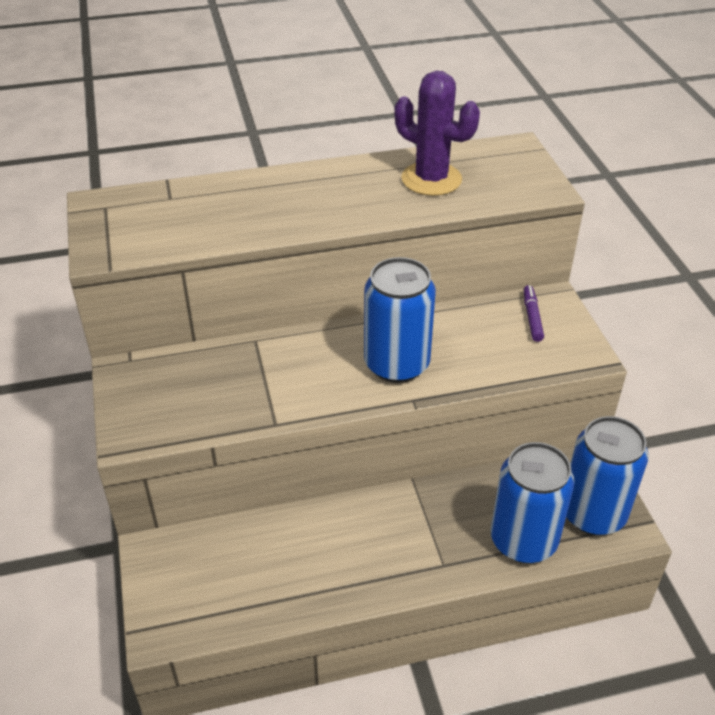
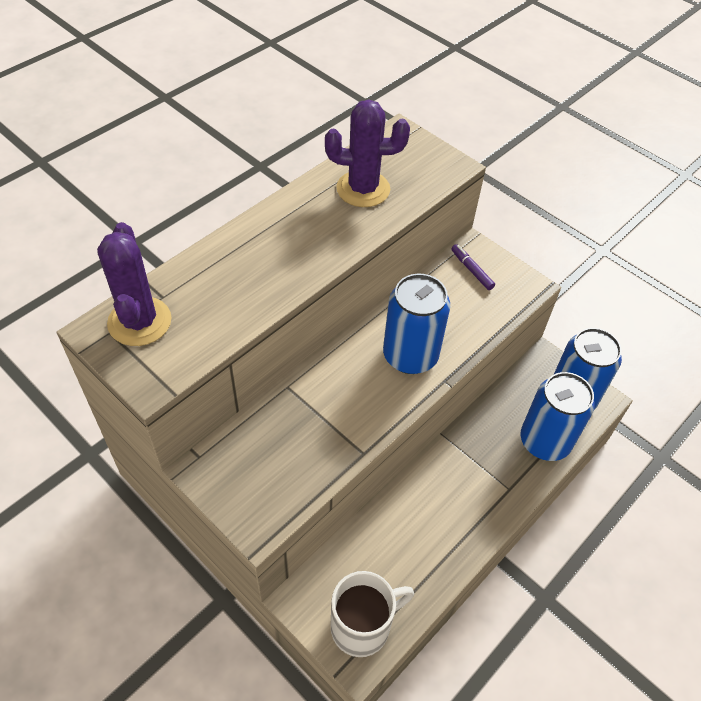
camera: 35 degrees left, 10 degrees up
none -> purple cactus [97,222,172,346]
none -> white mug [330,571,414,657]

